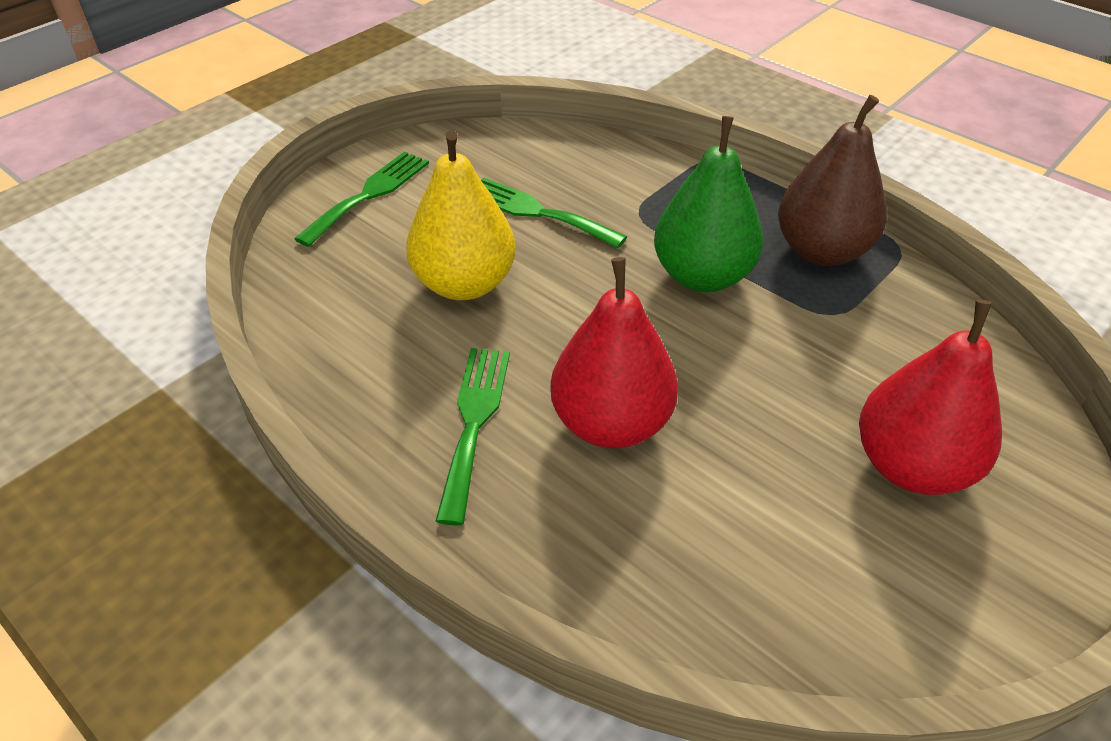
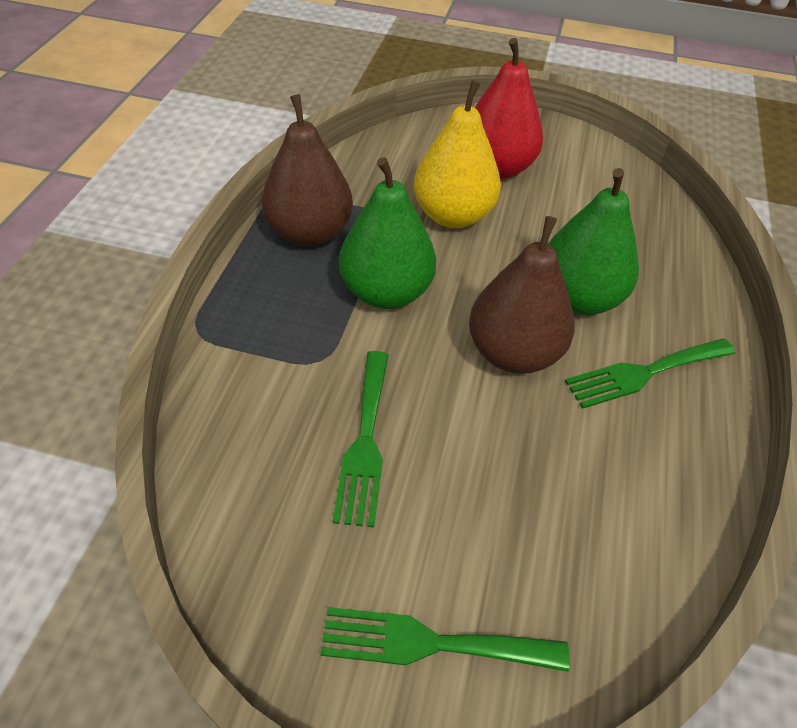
camera: 120 degrees left, 5 degrees up
yellow pear [406,130,516,300] -> yellow pear moved to [414,80,501,228]
red pear [550,257,678,448] -> green pear [548,168,639,315]
none -> brown pear [469,216,575,374]

